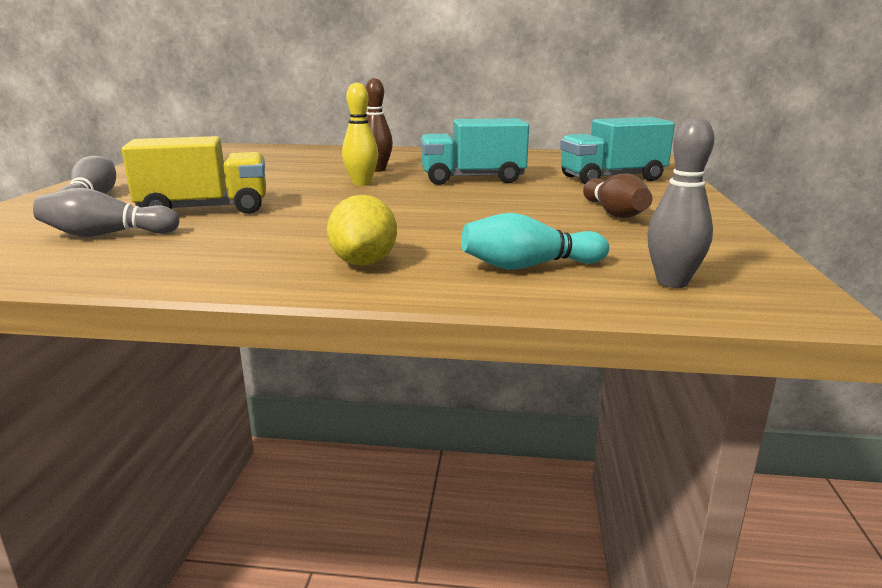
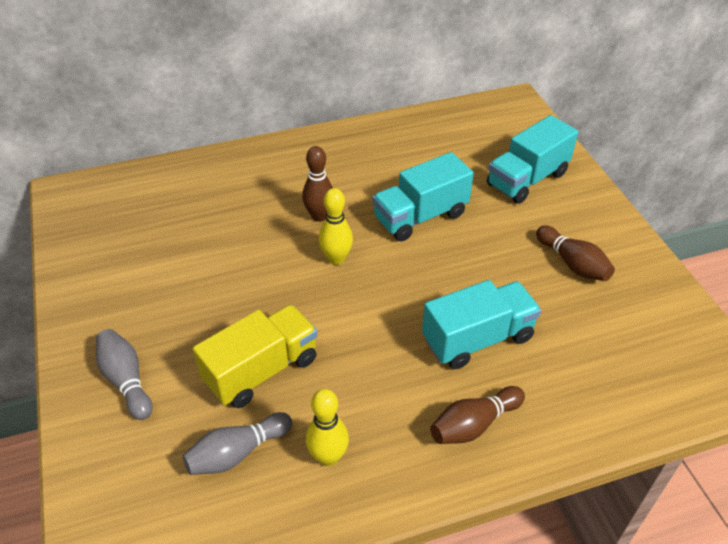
camera: 25 degrees left, 25 degrees up
yellow lemon [327,195,397,265] -> brown bowling pin [430,386,525,444]
turquoise bowling pin [461,213,609,270] -> none
grey bowling pin [647,117,714,288] -> none
none -> yellow bowling pin [306,389,349,466]
none -> turquoise truck [422,280,541,369]

